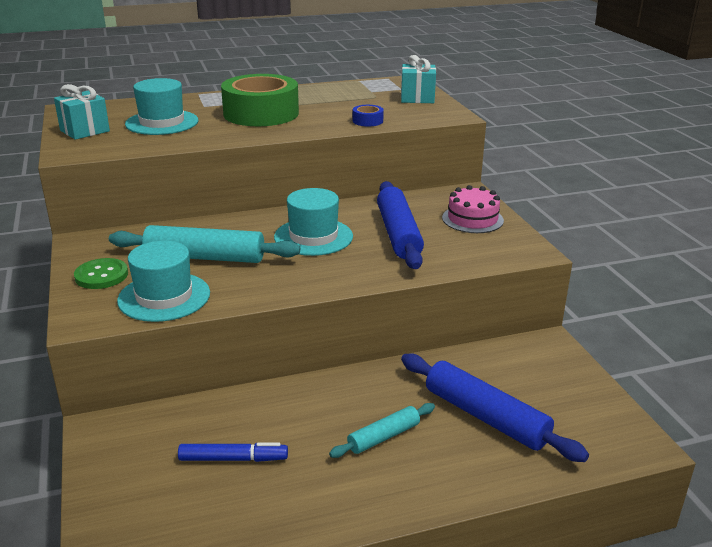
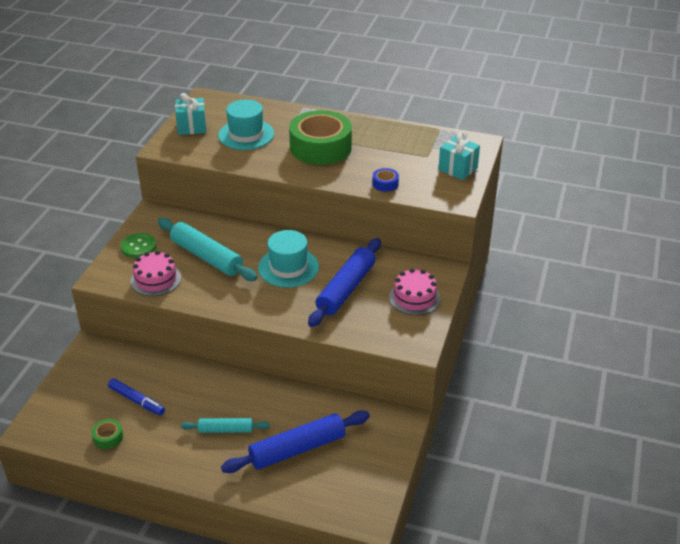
camera: 35 degrees right, 10 degrees up
turquoise hat [117,241,210,322] -> pink cake [131,250,181,296]
blue rolling pin [401,354,589,462] -> blue rolling pin turned 75 degrees clockwise [221,411,370,473]
none -> green tape [92,419,123,449]

